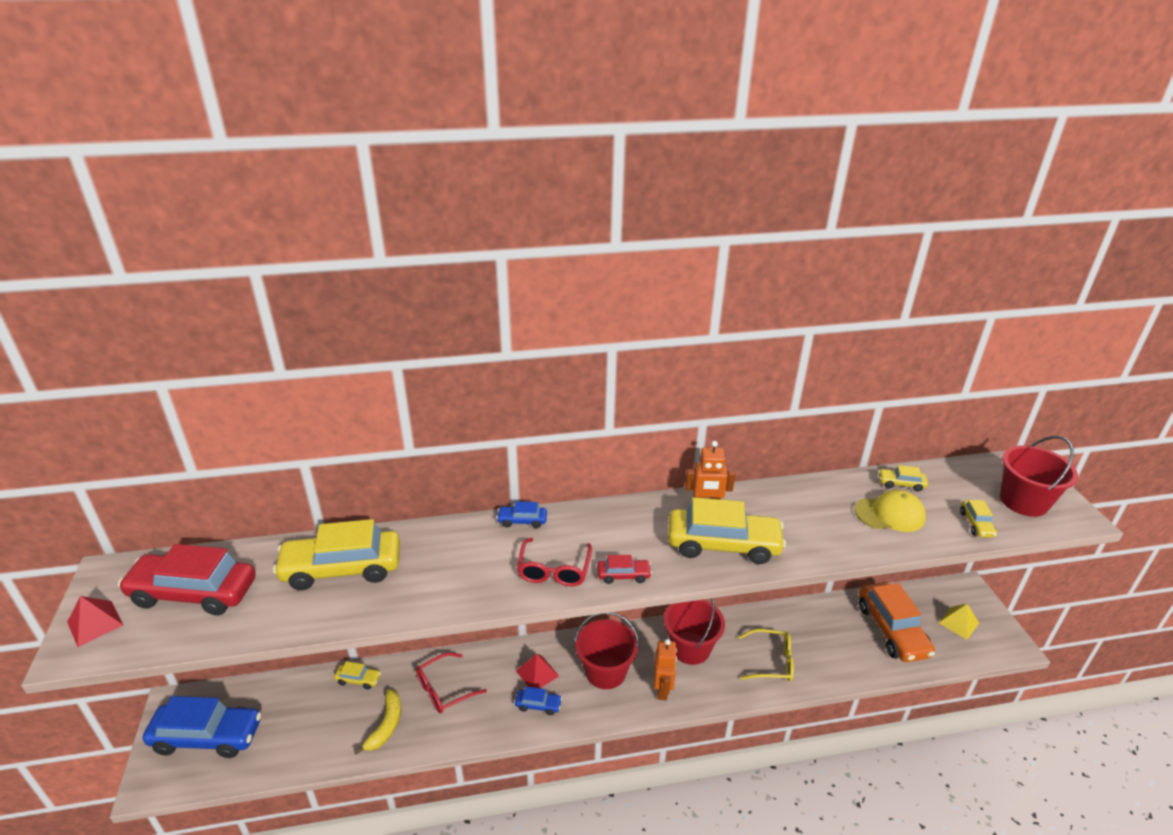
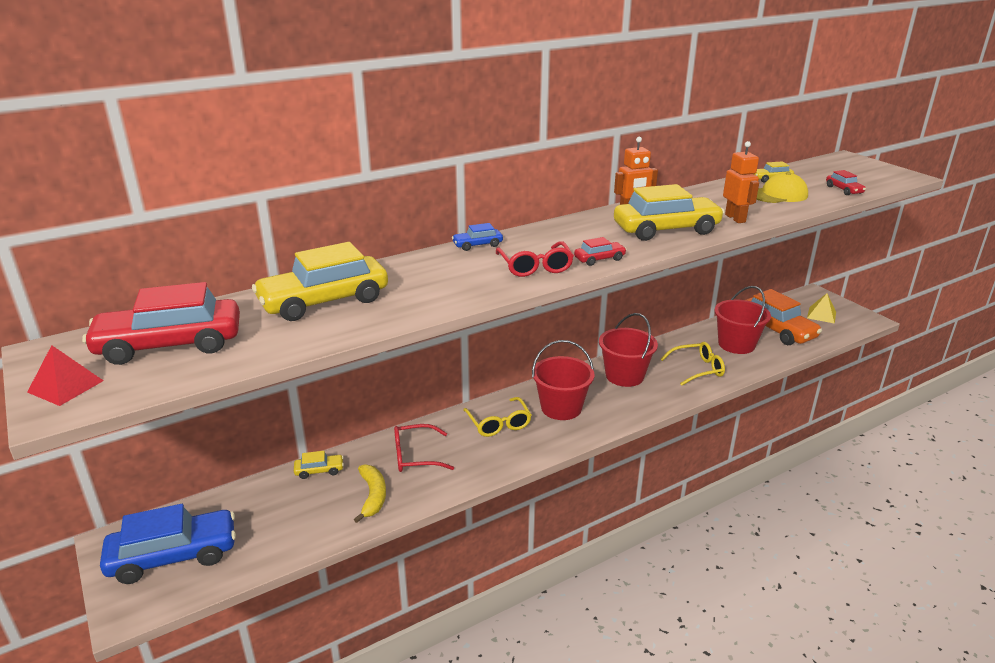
camera: 20 degrees left, 5 degrees down
red glasses [416,652,487,713] -> red glasses turned 45 degrees clockwise [394,424,454,472]
blue car [515,687,562,715] -> none
red pyramid [516,654,559,688] -> yellow glasses [463,397,531,437]
orange robot [654,639,677,700] -> orange robot moved to [723,141,759,223]
yellow car [960,500,997,538] -> red car [826,170,866,195]
red bucket [1000,436,1078,517] -> red bucket moved to [714,286,771,354]

